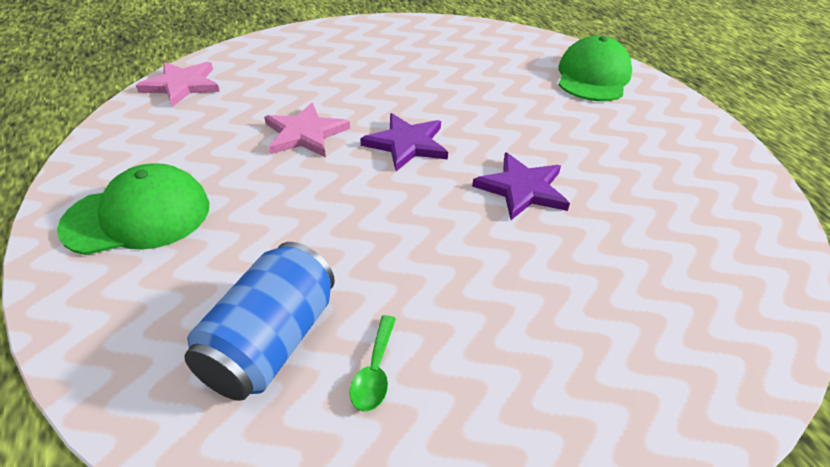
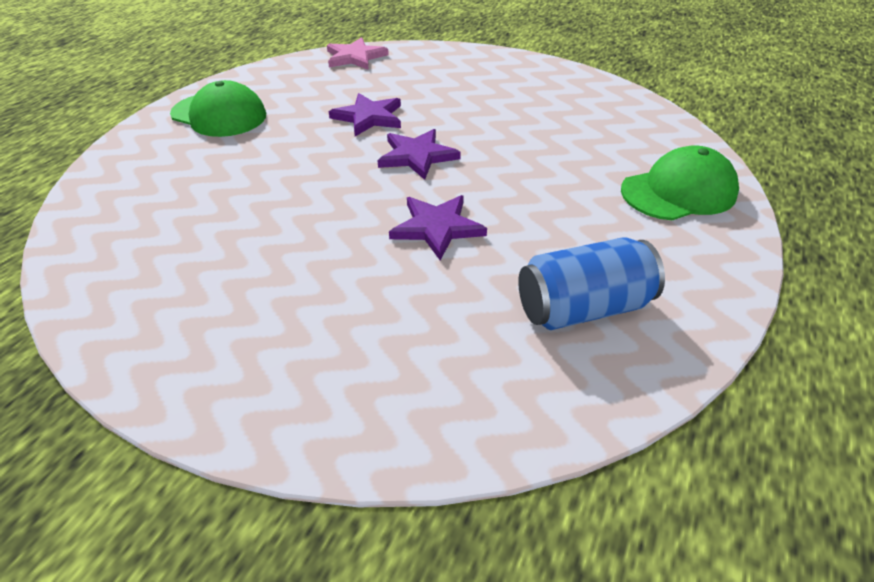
camera: 50 degrees right, 0 degrees up
blue can [184,242,335,401] -> blue can moved to [518,237,665,330]
pink star [264,103,350,157] -> purple star [329,93,401,136]
green spoon [350,315,396,411] -> none

